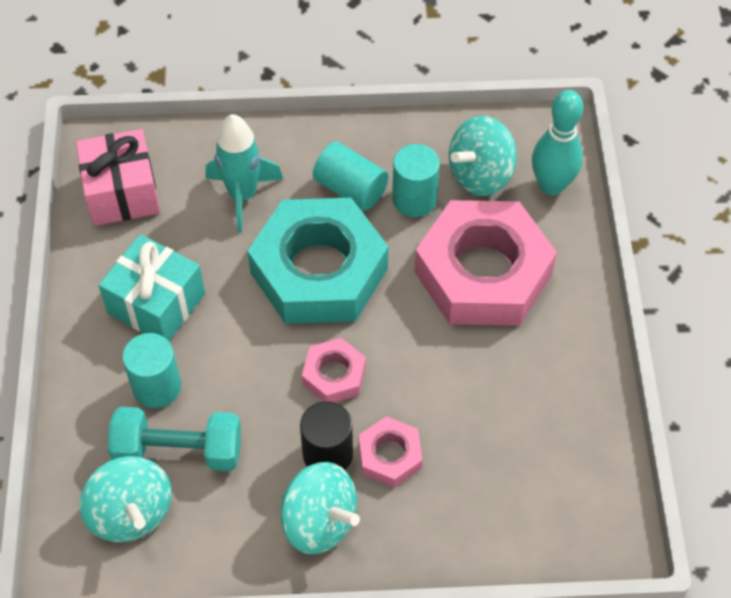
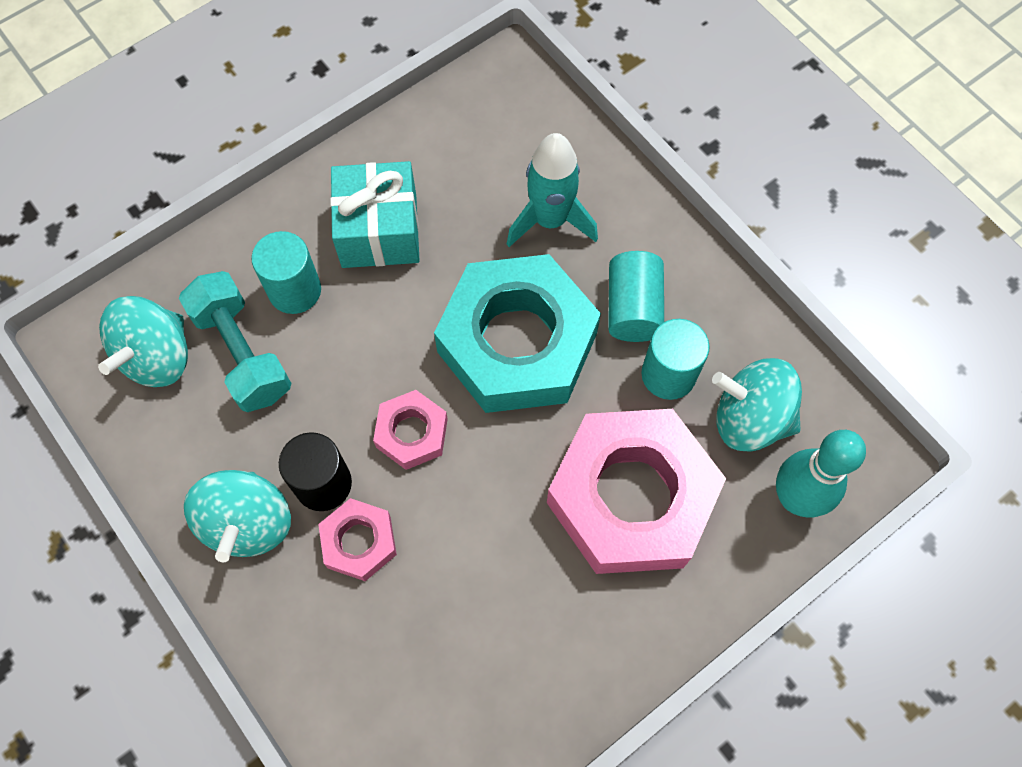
camera: 55 degrees right, 10 degrees up
pink gift [76,129,160,226] -> none

